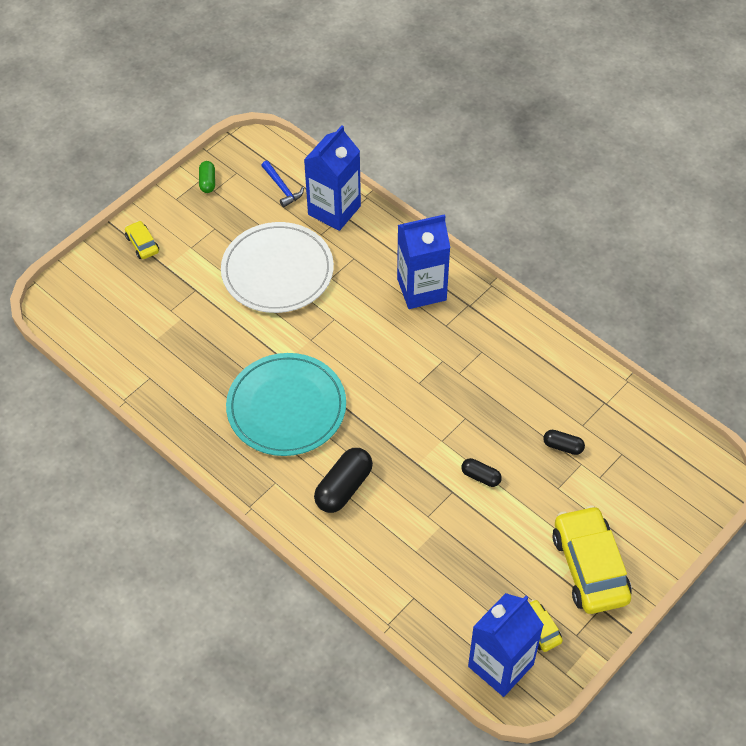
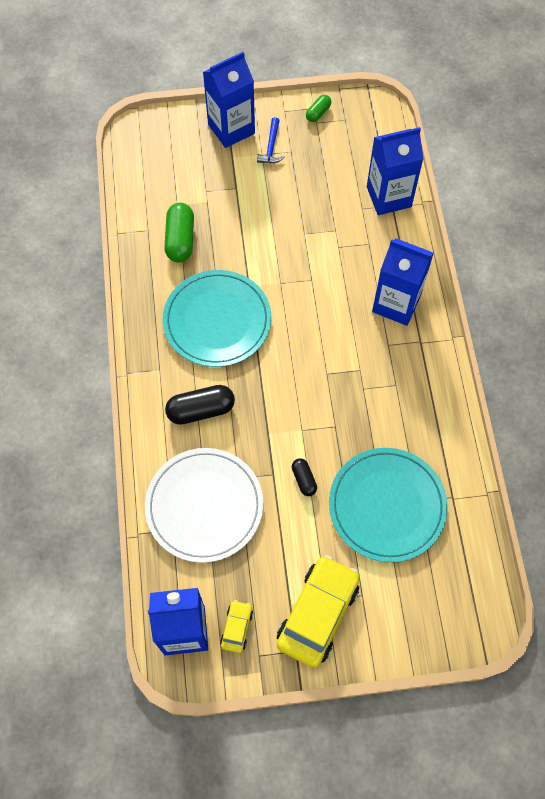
camera: 40 degrees right, 10 degrees up
yellow car [125,221,159,259] -> blue carton [203,52,255,148]
white plate [221,222,334,313] -> white plate moved to [145,448,263,563]
blue hammer [261,161,304,207] -> blue hammer moved to [257,117,285,163]
black capsule [543,430,585,455] -> turquoise plate [329,448,448,562]
none -> green capsule [164,203,194,262]

